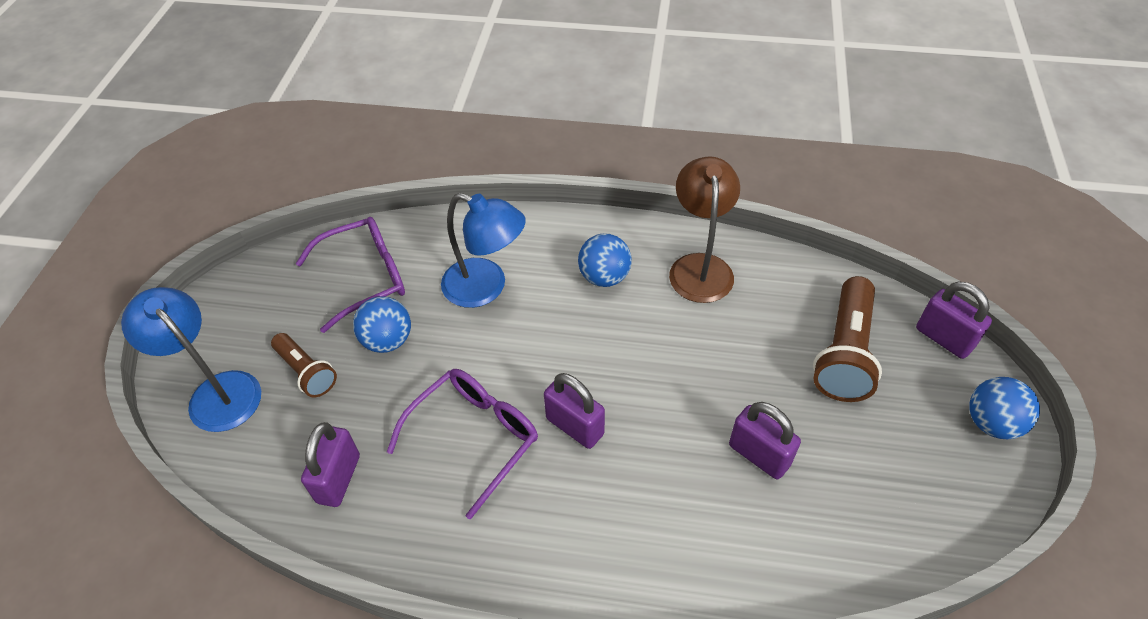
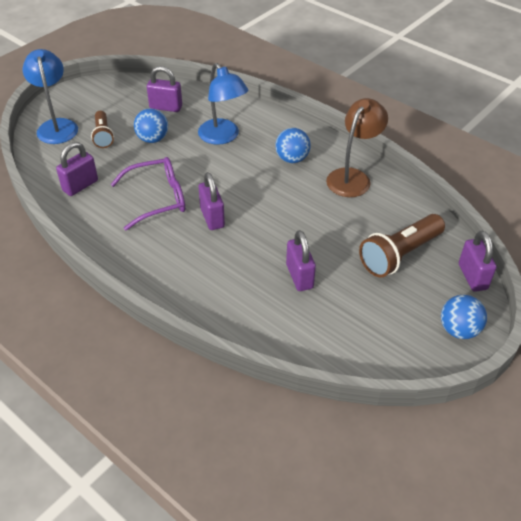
camera: 30 degrees right, 5 degrees down
purple glasses [296,217,405,333] -> purple padlock [147,66,182,112]

